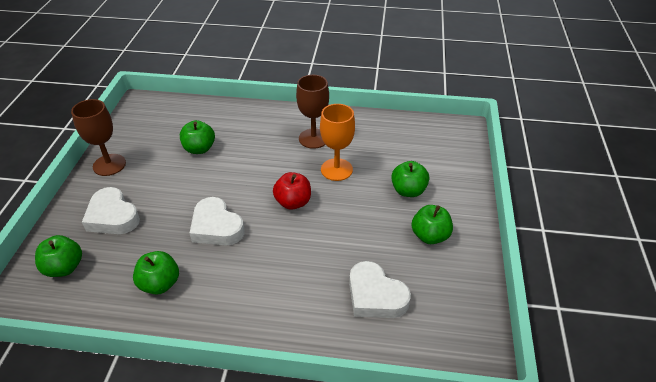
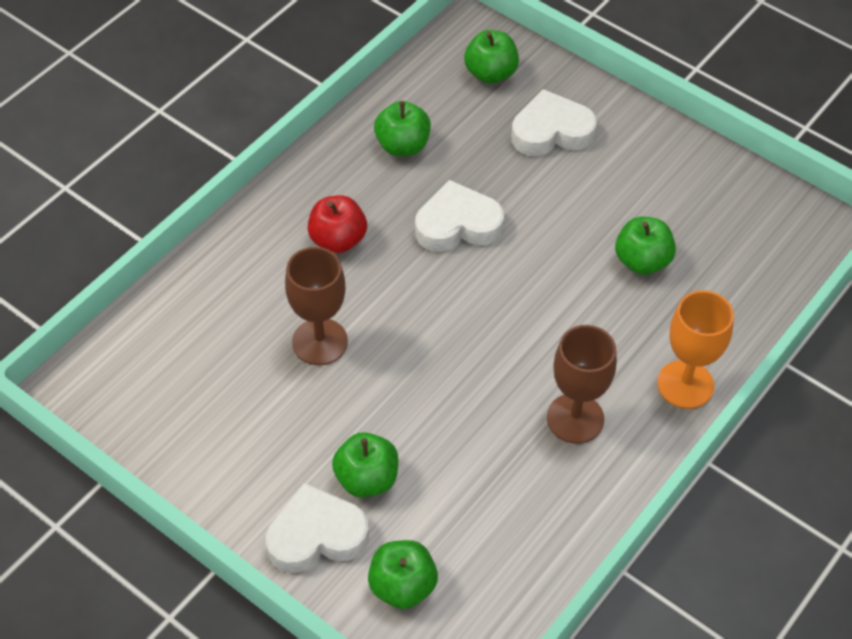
camera: 120 degrees right, 10 degrees up
brown goblet [71,99,126,176] -> brown goblet moved to [285,247,348,365]
red apple [273,172,311,210] -> red apple moved to [308,195,367,253]
orange goblet [320,104,355,181] -> orange goblet moved to [657,290,734,409]
white heart [349,261,411,318] -> white heart moved to [266,483,369,573]
green apple [411,205,453,244] -> green apple moved to [368,540,438,609]

